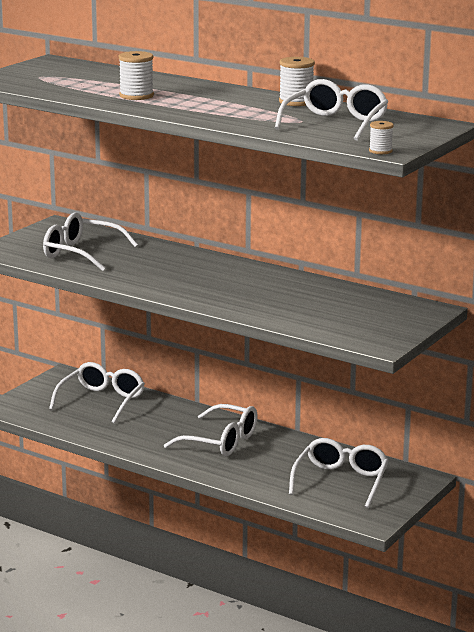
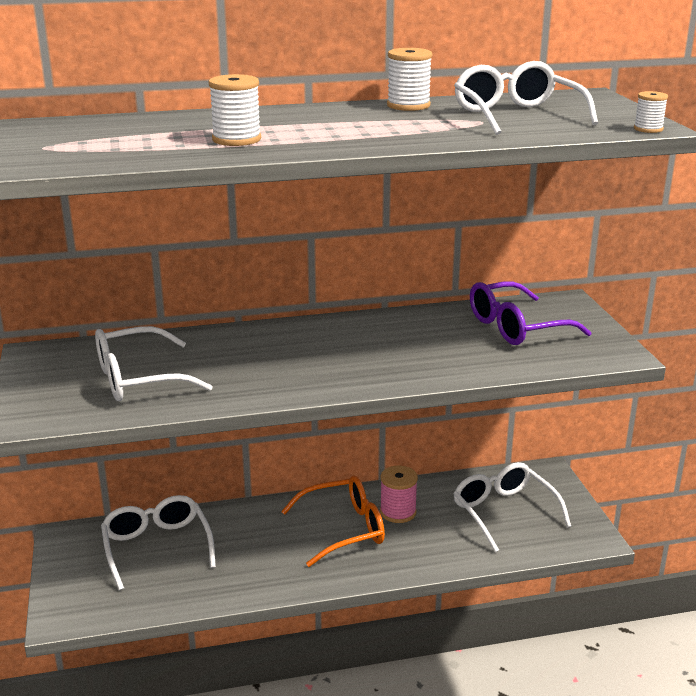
camera: 45 degrees left, 5 degrees up
white glasses [164,404,258,456] -> orange glasses [281,475,385,567]
none -> pink spool [380,466,418,523]
none -> purple glasses [470,281,592,345]

